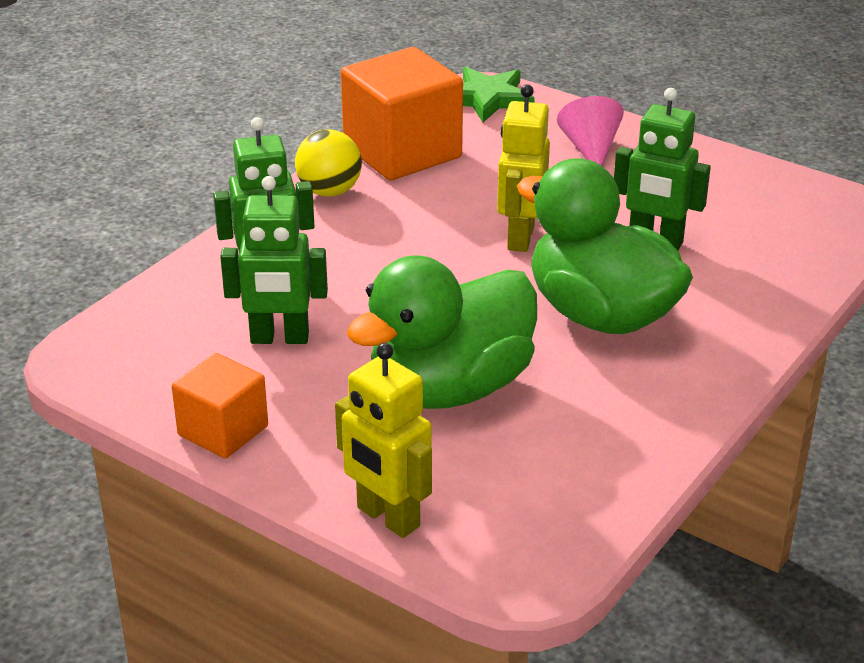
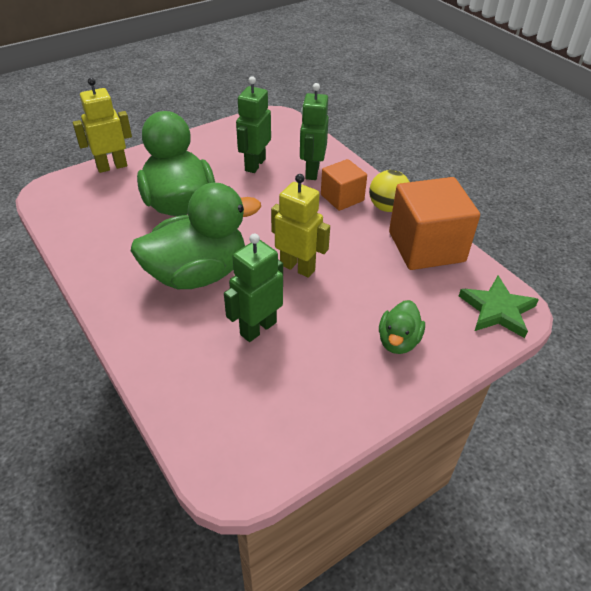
camera: 110 degrees right, 10 degrees up
orange cube [172,353,268,459] -> orange cube moved to [321,159,367,211]
pink cone [557,96,624,166] -> green duck [379,300,425,354]

